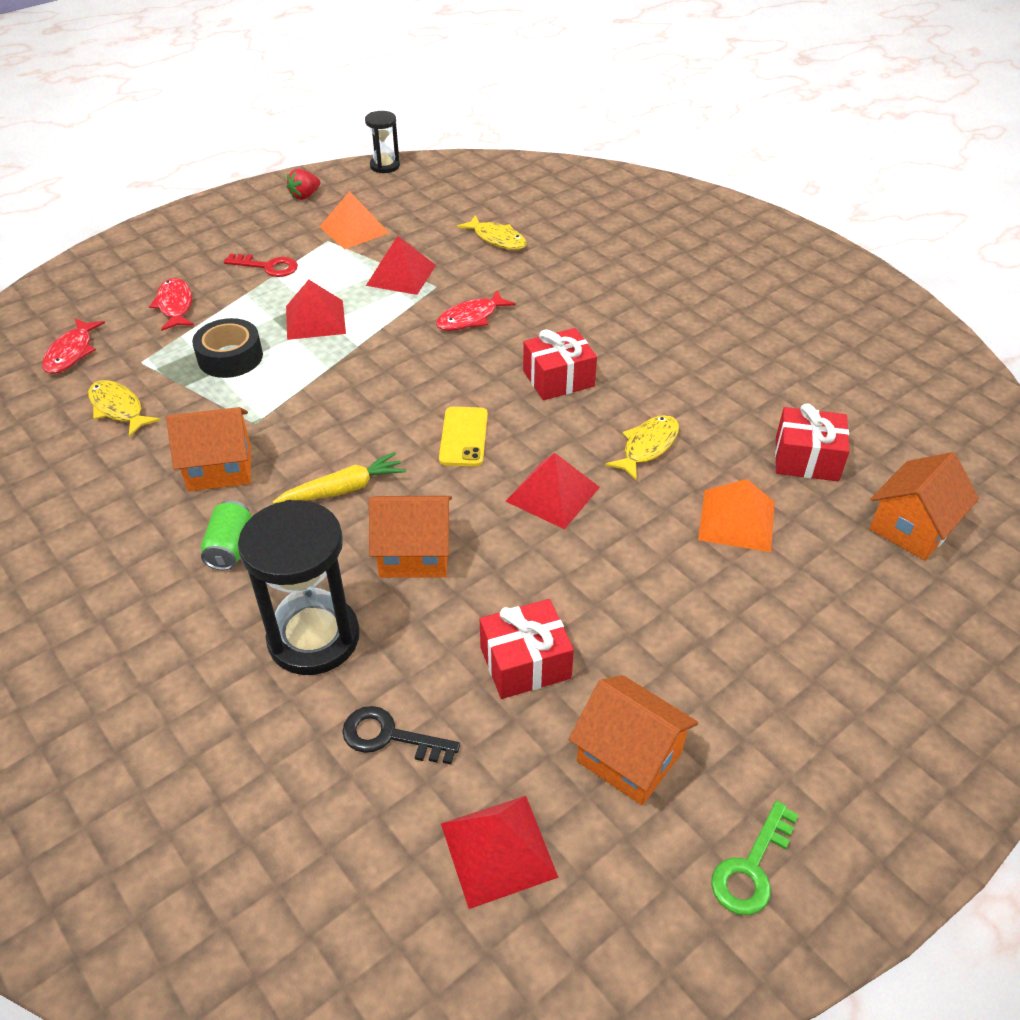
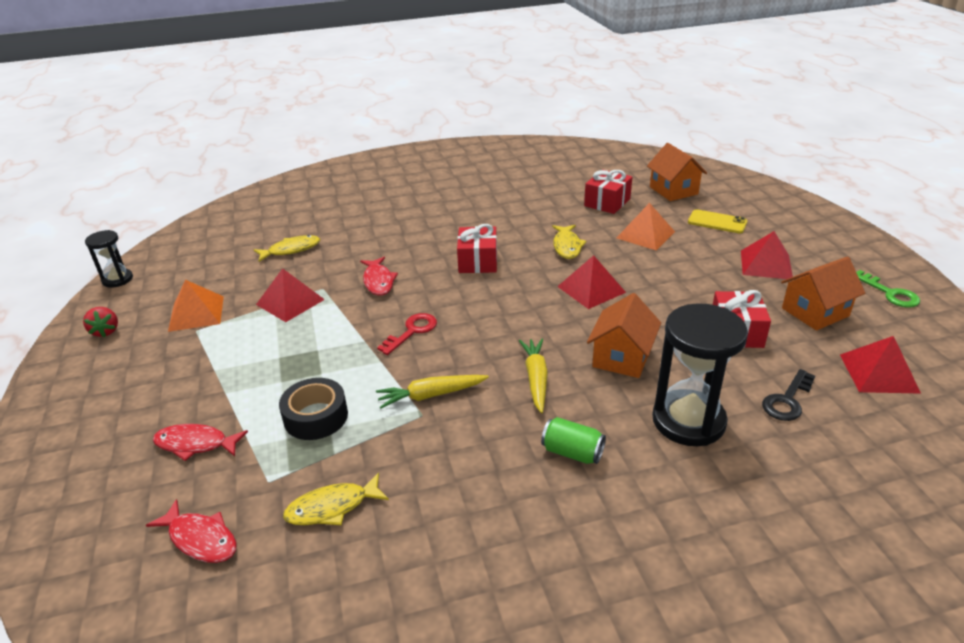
camera: 65 degrees left, 10 degrees down
orange house [166,407,251,492] -> none
red key [223,254,298,277] -> red key moved to [377,313,437,355]
red pyramid [286,279,346,340] -> red pyramid moved to [741,231,793,279]
yellow phone [439,407,488,466] -> yellow phone moved to [688,209,747,233]
yellow fish [605,415,679,481] -> yellow fish turned 150 degrees counterclockwise [552,225,587,259]
none -> yellow carrot [376,375,489,408]

